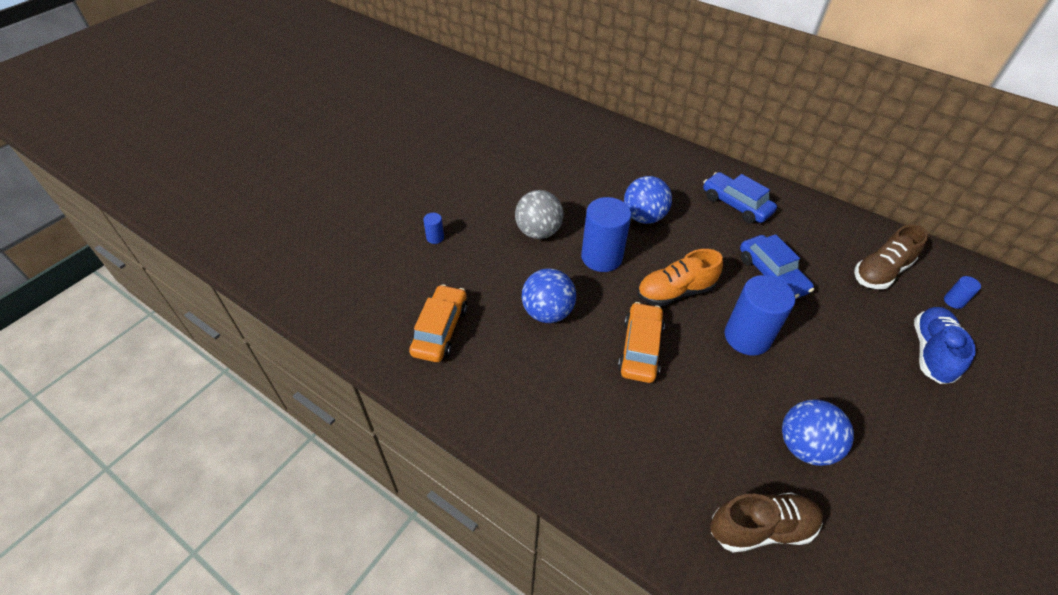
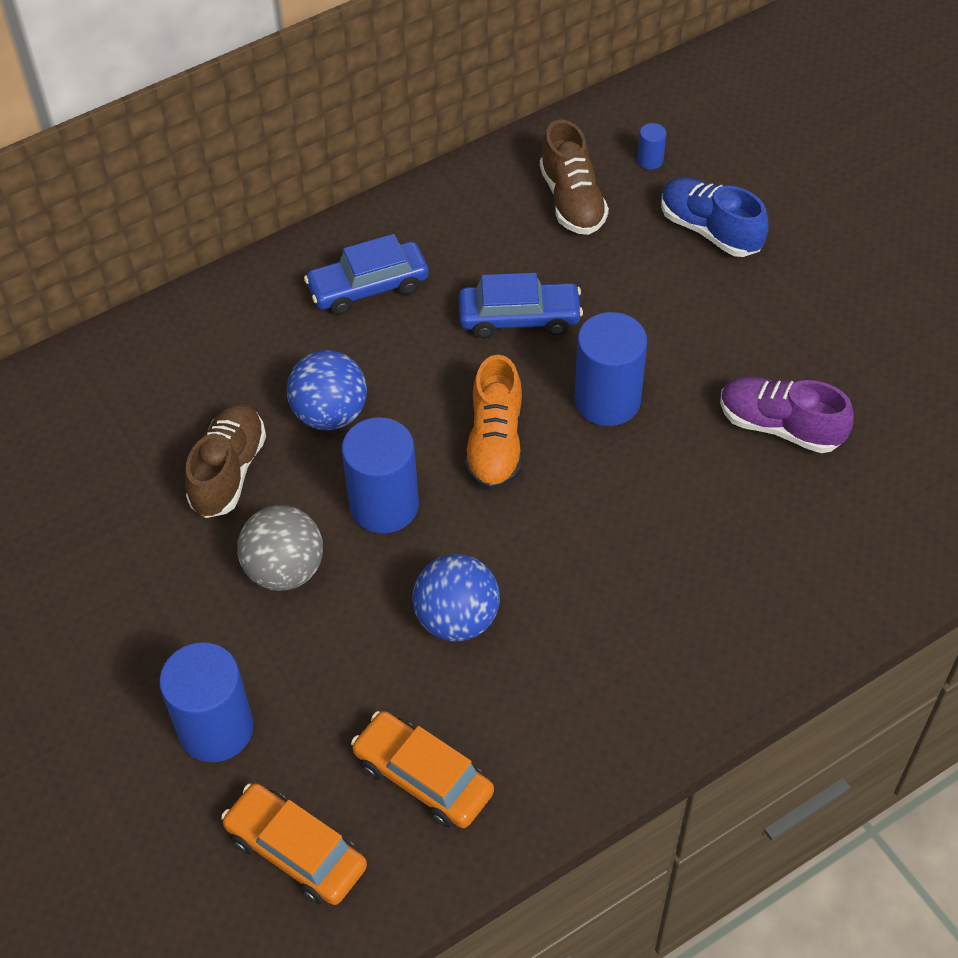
camera: 65 degrees left, 5 degrees up
blue cylinder [423,213,444,244] -> blue cylinder [159,642,254,762], size x2.29
orange car [618,302,665,383] -> orange car moved to [221,783,367,905]
brown shoe [710,492,823,552] -> brown shoe moved to [185,404,266,518]
blue ball [782,399,854,466] -> purple shoe [720,376,854,453]

